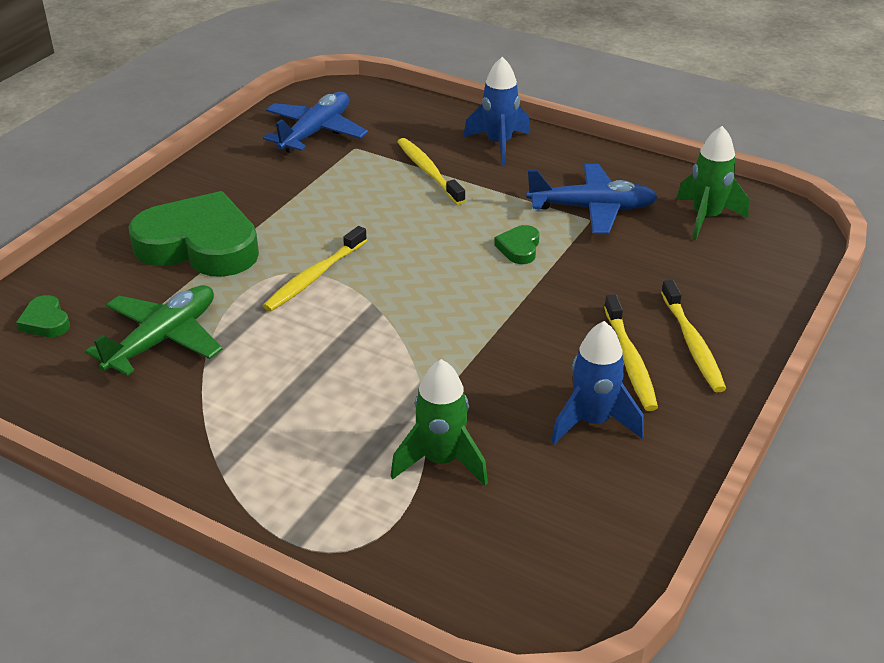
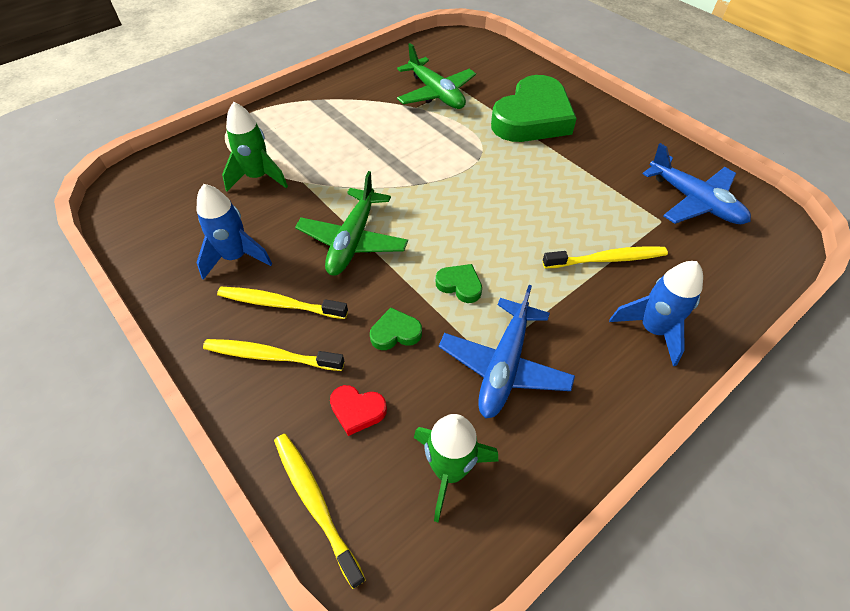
camera: 110 degrees right, 15 degrees up
green heart [16,295,70,337] -> green heart moved to [370,308,422,350]
yellow toothbrush [263,226,367,312] -> yellow toothbrush moved to [274,434,366,589]
none -> green plane [295,171,408,276]
none -> red heart [330,385,387,436]

